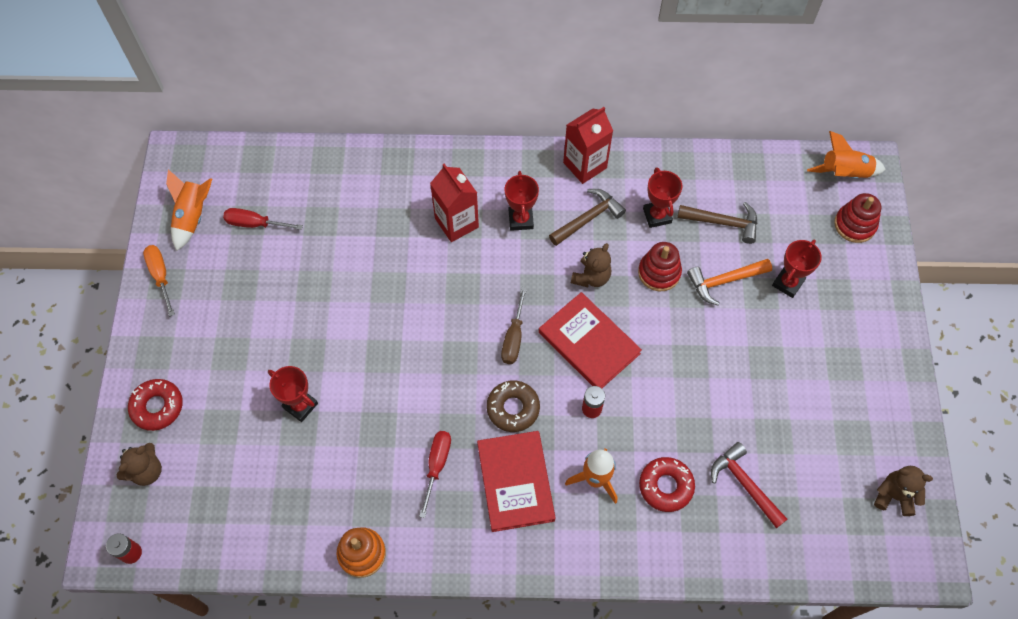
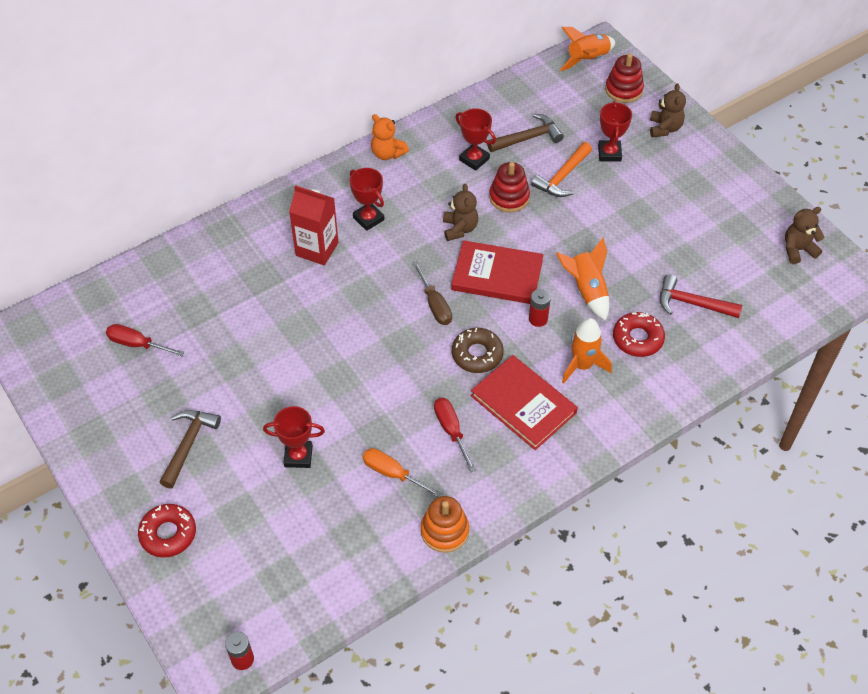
camera: 35 degrees left, 10 degrees down
brown teddy bear [117,443,162,486] -> brown teddy bear moved to [650,83,686,137]
orange screwdriver [143,245,175,316] -> orange screwdriver moved to [363,448,443,497]
orange rocket [166,169,212,251] -> orange rocket moved to [556,238,609,321]
red screwdriver [223,208,303,230] -> red screwdriver turned 45 degrees clockwise [106,324,185,356]
brown hammer [549,189,626,246] -> brown hammer moved to [159,410,221,489]
red carton [563,107,613,184] -> orange teddy bear [371,114,409,160]

